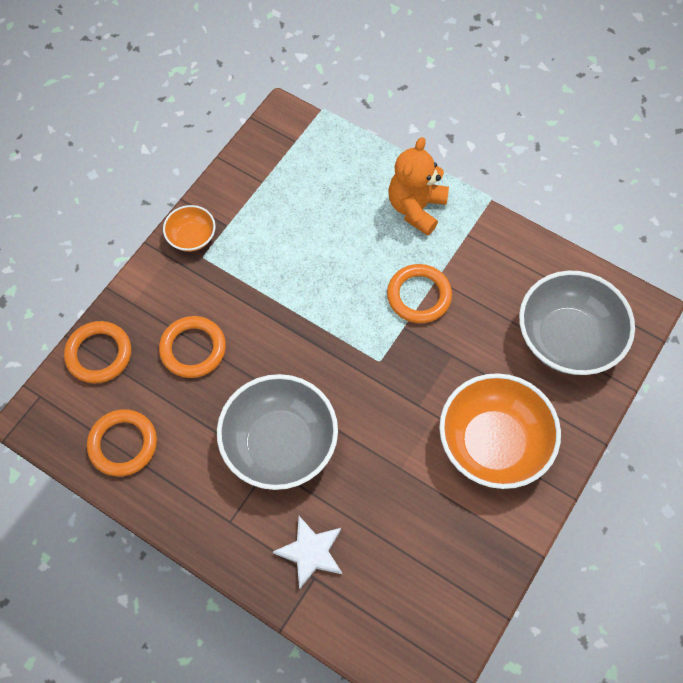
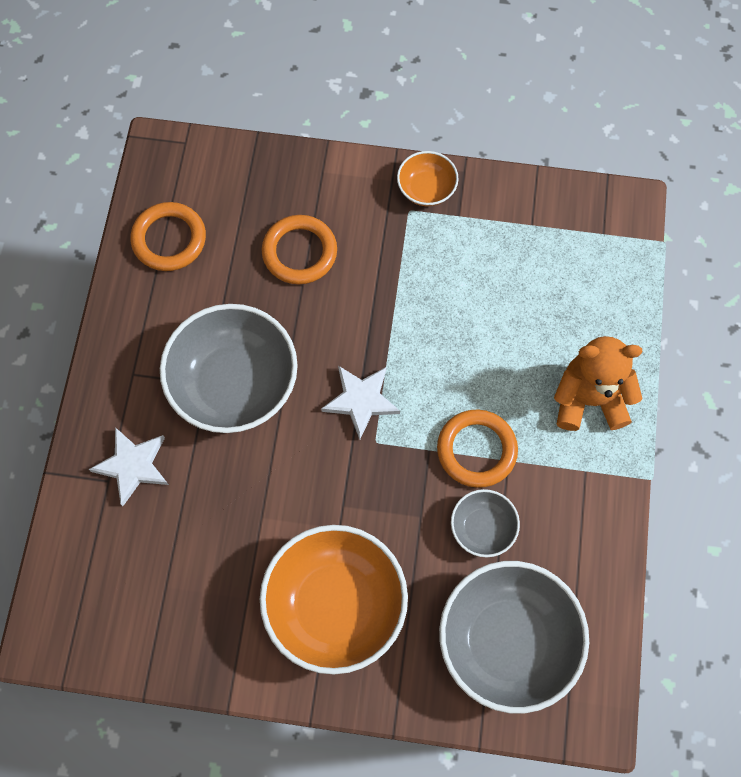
camera: 65 degrees right, 5 degrees up
orange ring [64,321,131,383] -> none
none -> white star [321,366,400,439]
none -> grey bowl [451,489,520,557]

